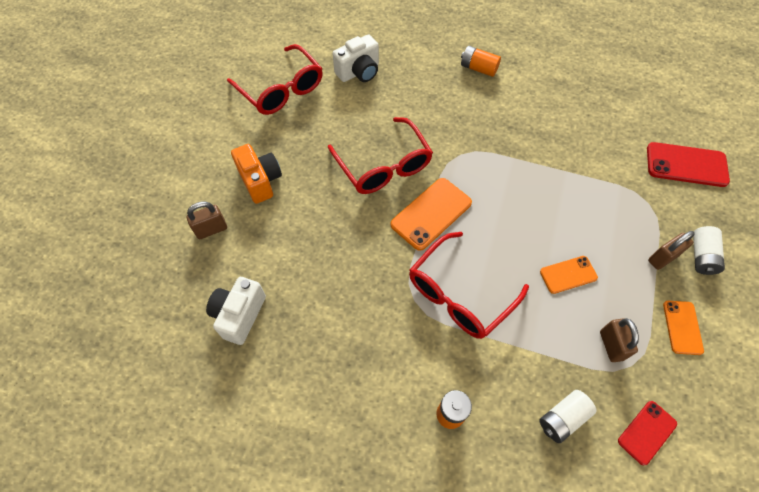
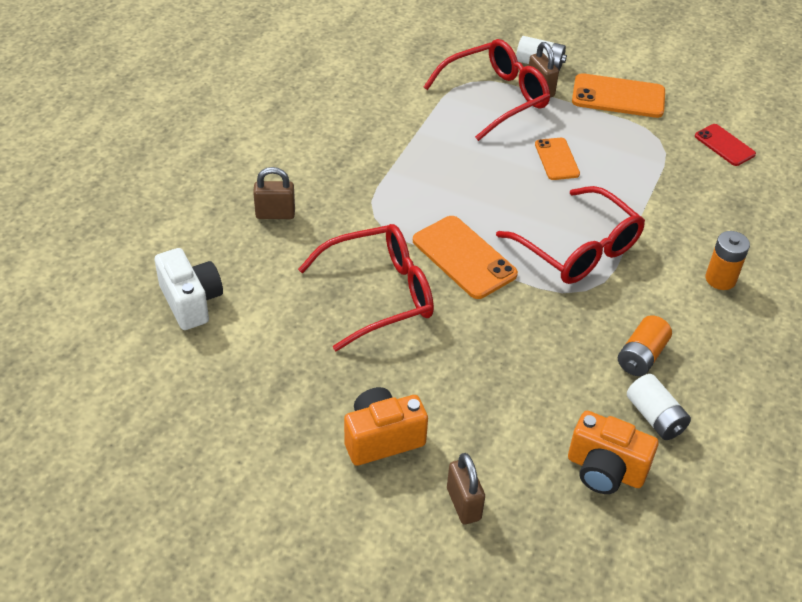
camera: 85 degrees left, 15 degrees down
white camera [206,277,266,345] -> orange camera [568,411,659,494]
red glasses [227,44,323,115] -> red glasses moved to [424,39,550,141]
orange battery [461,46,501,77] -> orange battery moved to [618,315,672,376]
white battery [539,390,597,443] -> white battery moved to [627,374,691,440]
brown padlock [600,318,639,362] -> brown padlock moved to [253,167,295,219]
red phone [647,142,730,187] -> none
orange phone [663,301,704,355] -> orange phone [572,73,665,118], size x1.63

